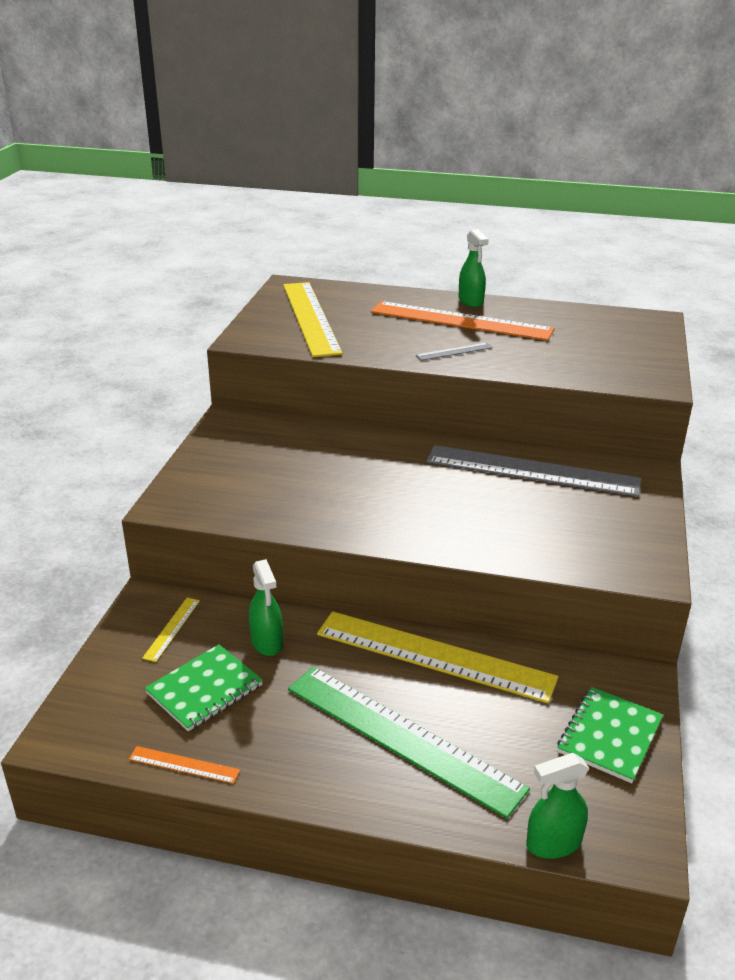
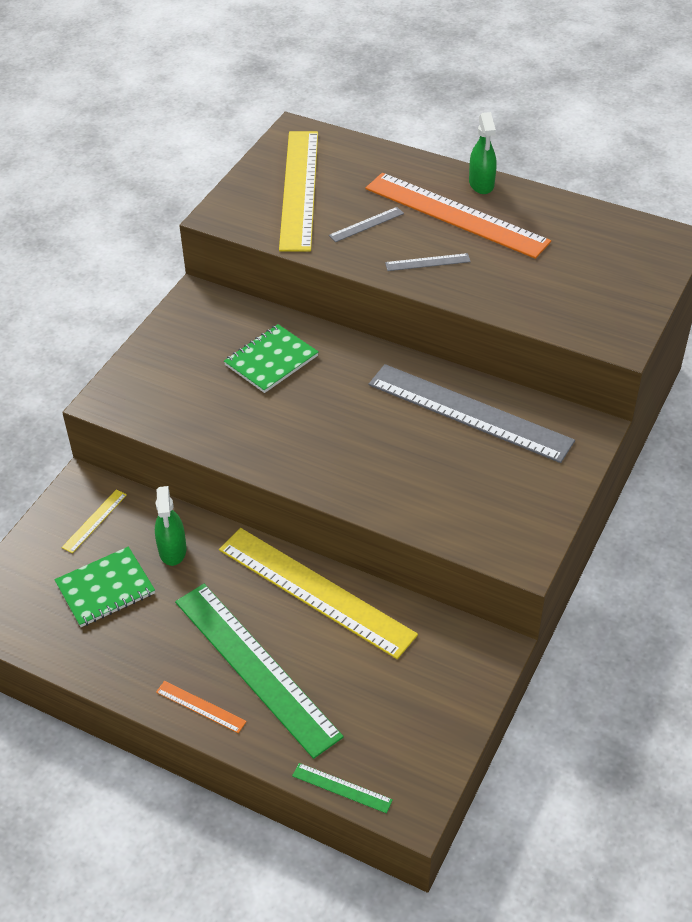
camera: 15 degrees right, 15 degrees up
orange ruler [129,746,240,784] -> orange ruler moved to [156,681,247,733]
green spray bottle [526,753,589,859] -> green ruler [292,763,393,813]
green notebook [557,687,663,783] -> green notebook moved to [224,324,318,393]
none -> grey ruler [329,207,404,242]

